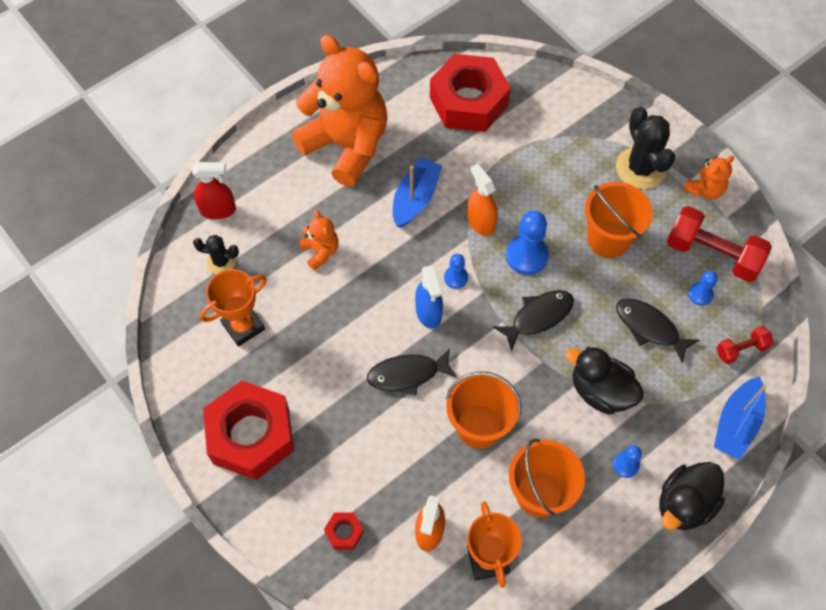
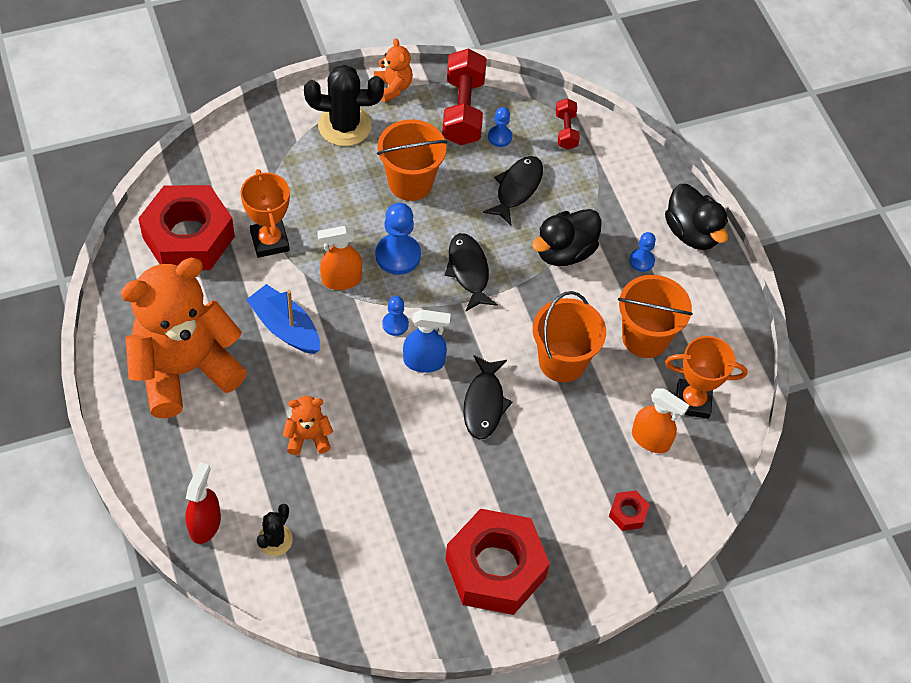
camera: 75 degrees left, 5 degrees down
orange trophy [199,269,267,347] -> orange trophy moved to [240,169,290,258]
black fish [616,298,700,364] -> black fish turned 150 degrees clockwise [483,156,543,226]
red dumbbell [667,206,772,282] -> red dumbbell turned 45 degrees counterclockwise [442,49,487,145]
blue boat [714,376,766,460] -> none

